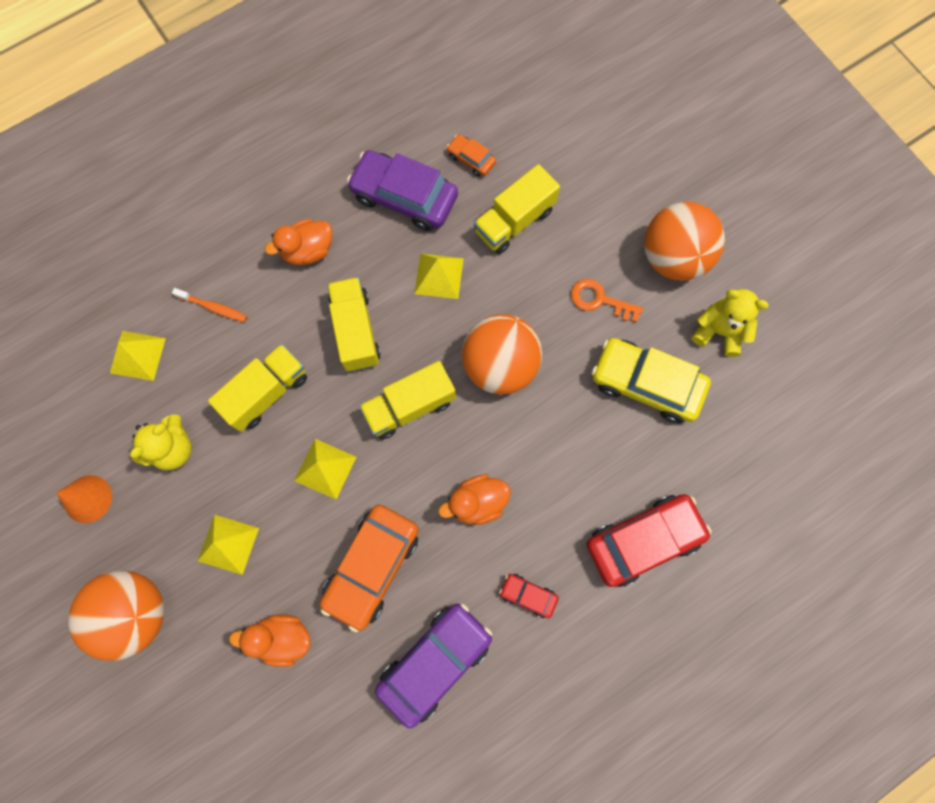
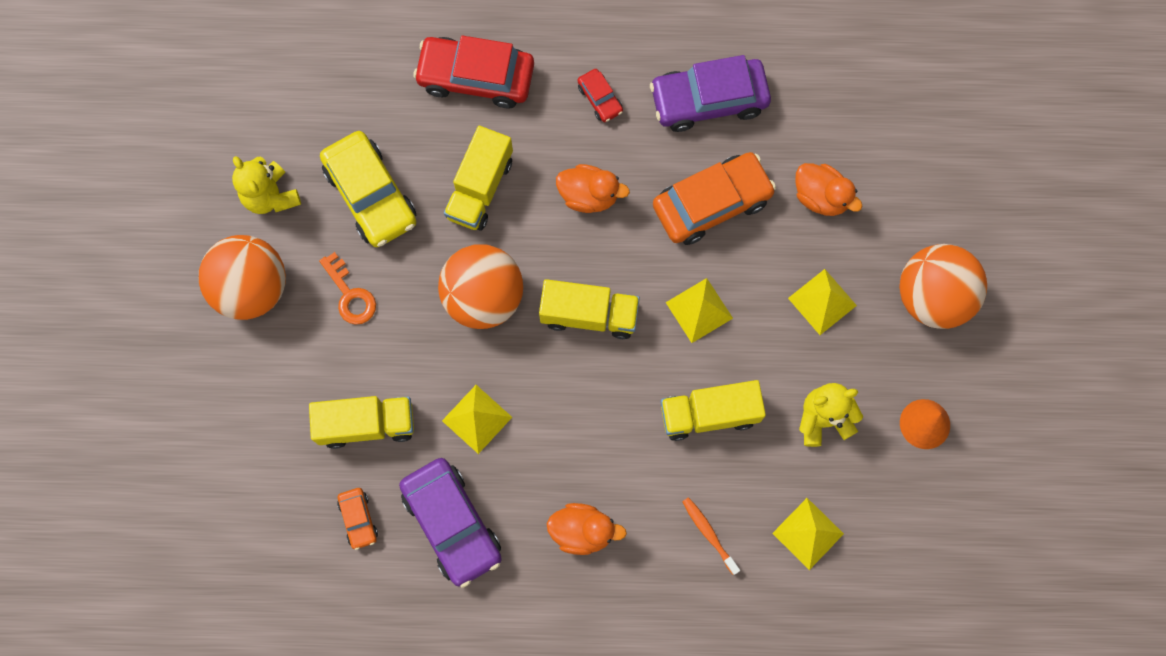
camera: 145 degrees left, 0 degrees up
yellow truck [327,277,381,371] -> yellow truck moved to [444,126,513,231]

